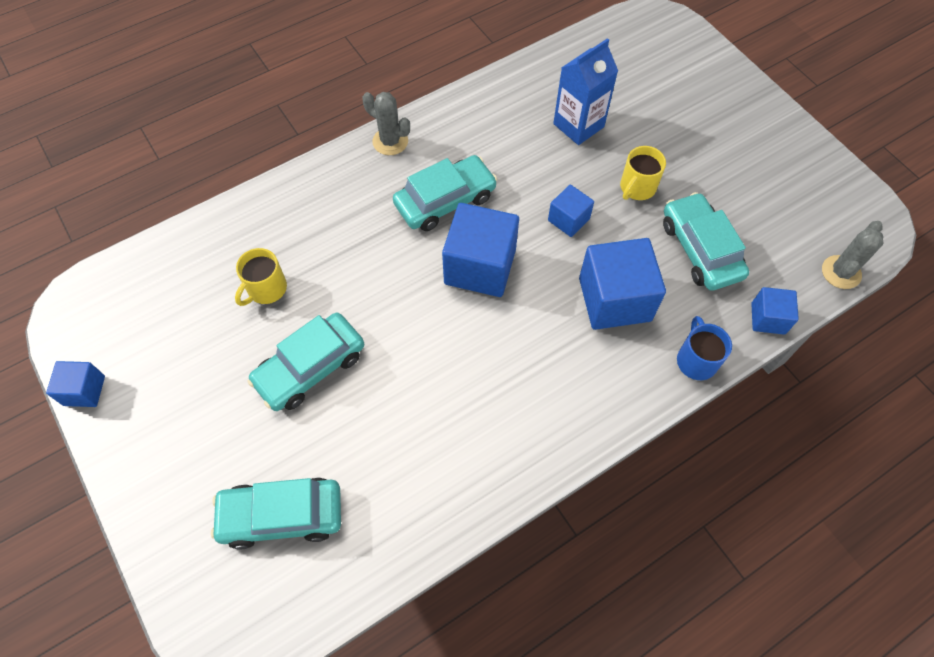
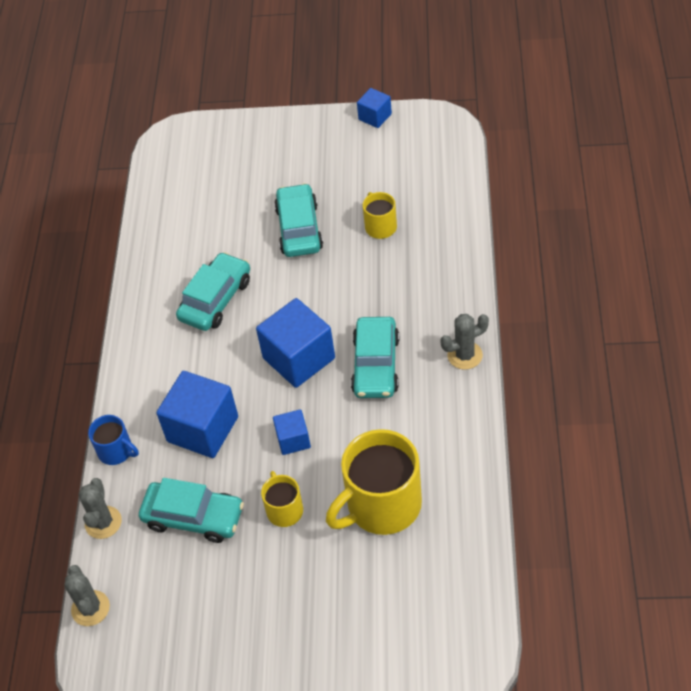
camera: 130 degrees right, 10 degrees down
turquoise car [211,478,341,550] -> turquoise car moved to [176,252,250,331]
blue carton [553,38,618,145] -> yellow mug [326,429,422,535]
blue cube [751,287,799,335] -> grey cactus [78,478,122,539]

